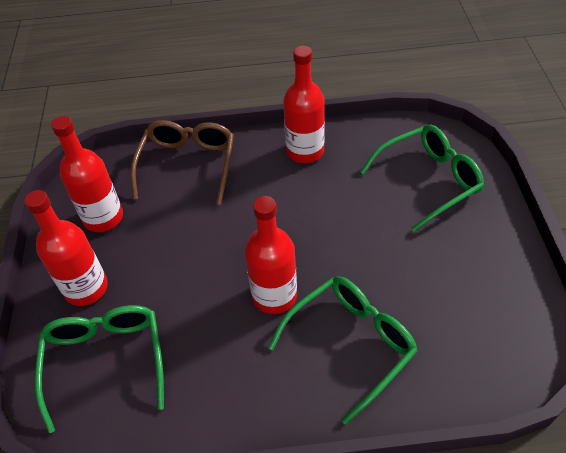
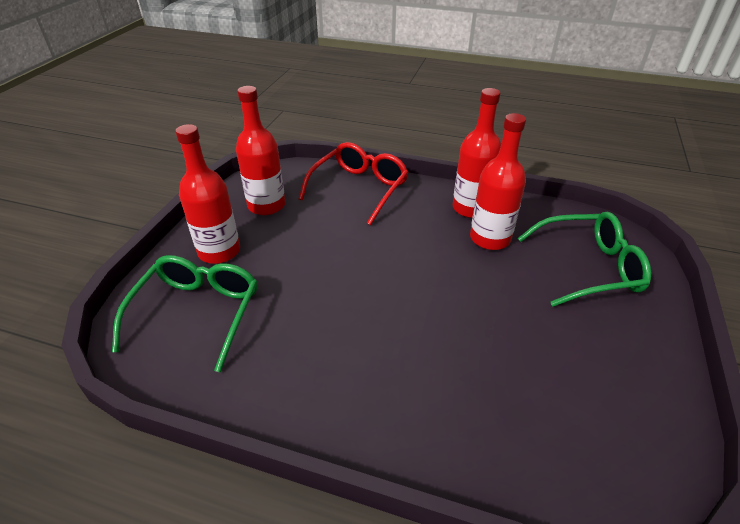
camera: 20 degrees right, 10 degrees down
brown glasses [130,120,234,205] -> red glasses [299,142,409,225]
red bottle [245,196,297,314] -> red bottle moved to [470,113,526,250]
green glasses [268,276,418,425] -> none

